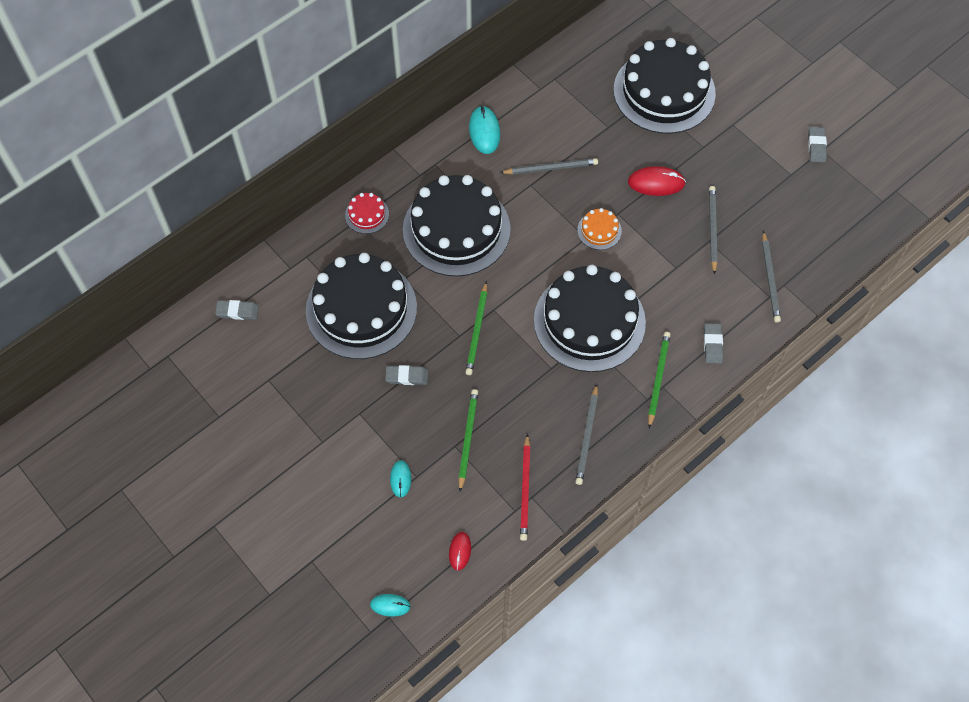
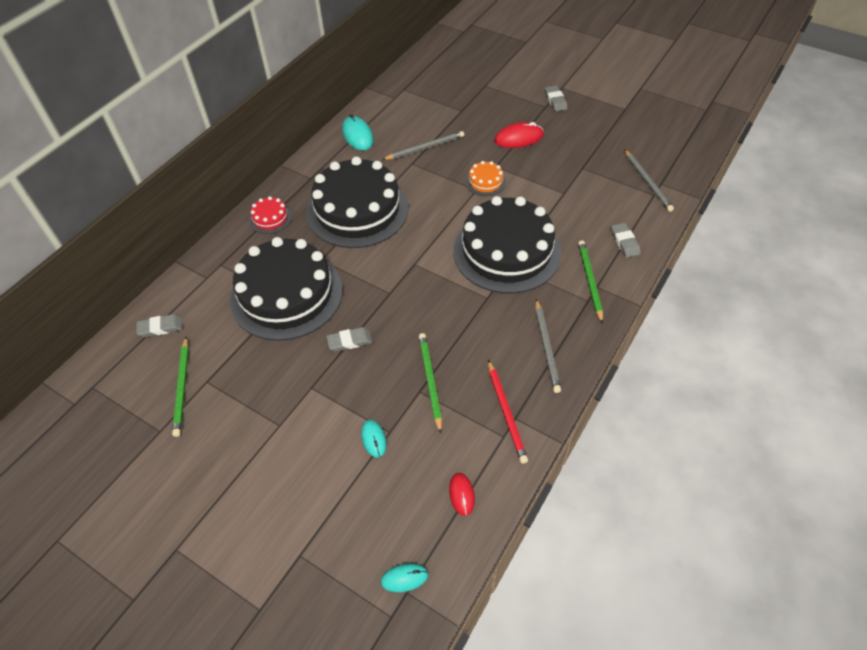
camera: 15 degrees left, 10 degrees down
green pencil [465,281,488,375] -> green pencil moved to [172,337,189,437]
black cake [614,38,716,134] -> none
grey pencil [709,186,718,275] -> none
grey eraser [808,127,827,162] -> grey eraser moved to [545,86,567,111]

